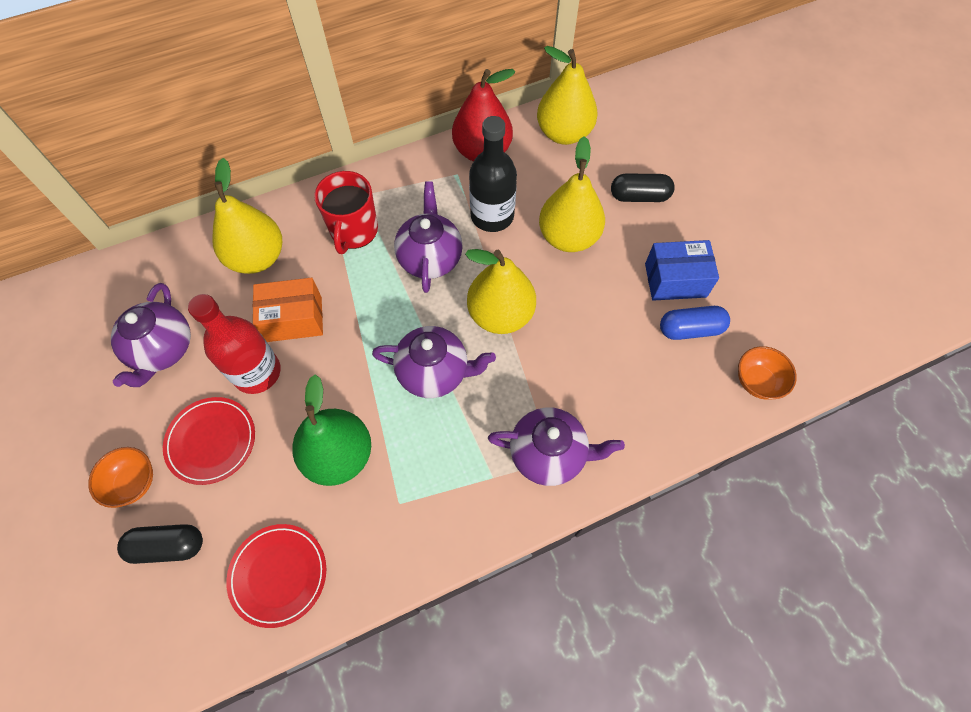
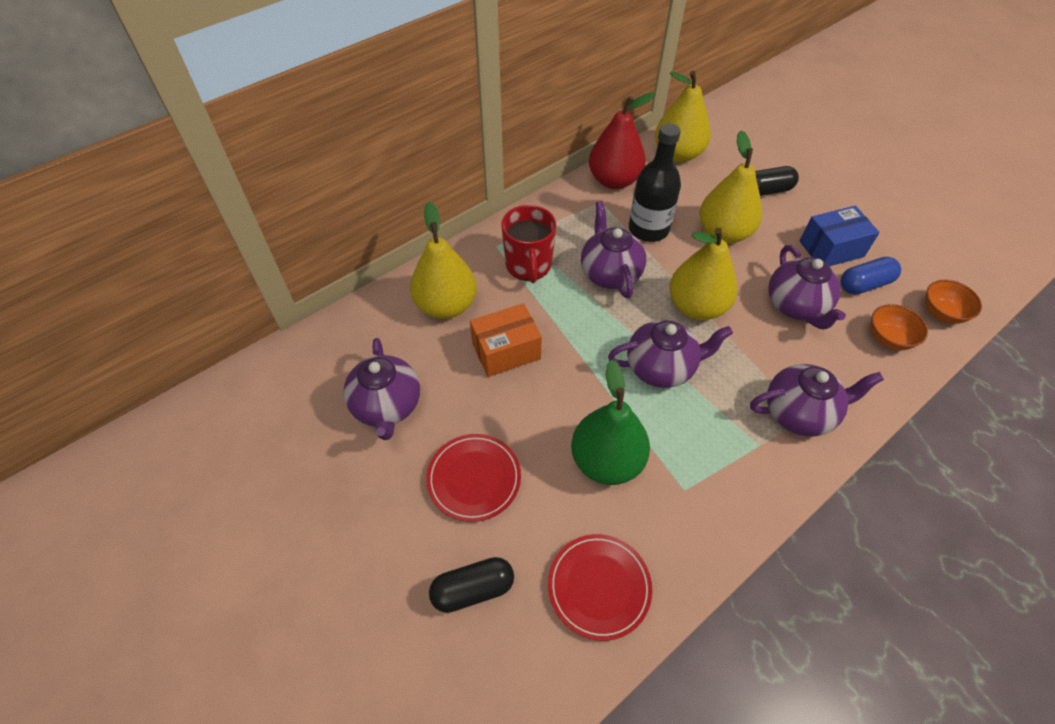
camera: 15 degrees left, 10 degrees down
orange bowl [88,447,153,508] -> orange bowl moved to [871,304,928,350]
red bottle [188,294,281,394] -> none
none -> purple teapot [768,245,846,329]

